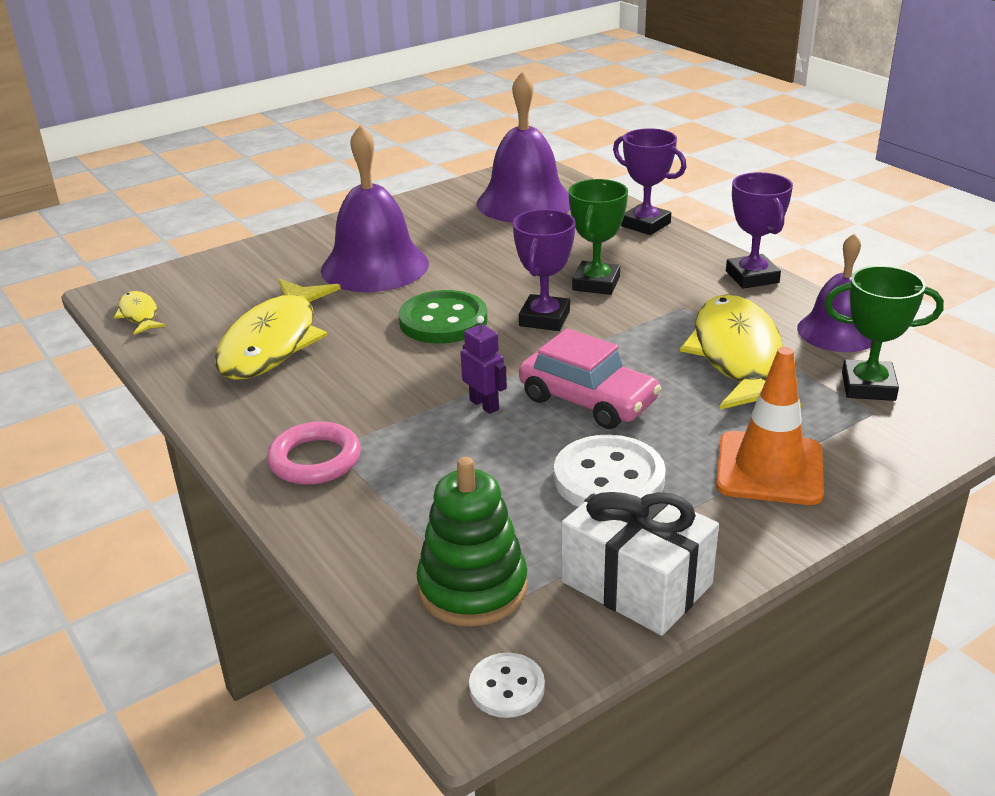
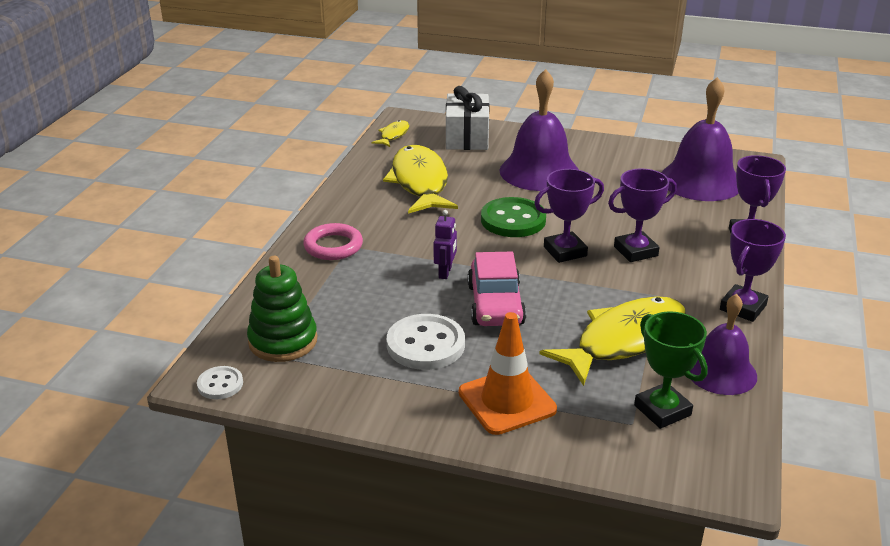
camera: 50 degrees right, 0 degrees up
yellow fish [215,279,341,380] -> yellow fish turned 105 degrees clockwise [383,145,458,214]
white gift [561,476,719,636] -> white gift moved to [446,86,490,150]
green trophy [568,179,628,295] -> purple trophy [608,169,677,262]

